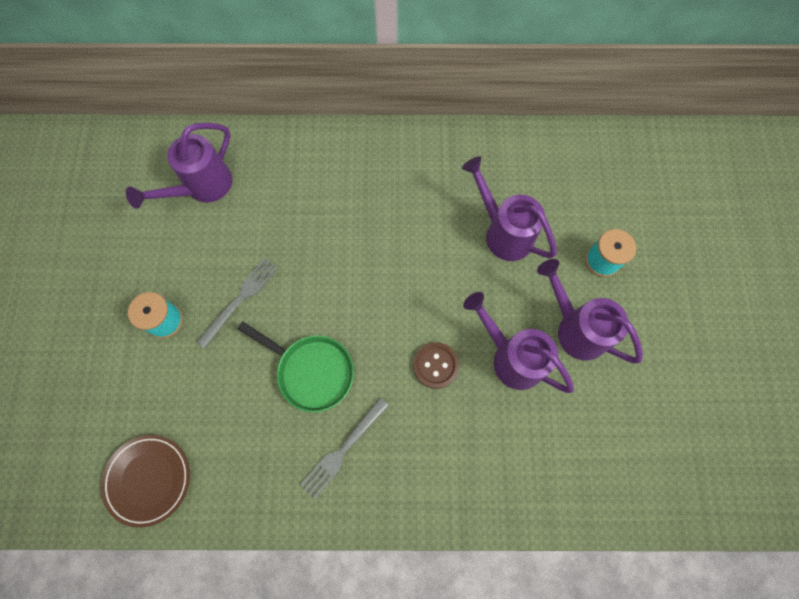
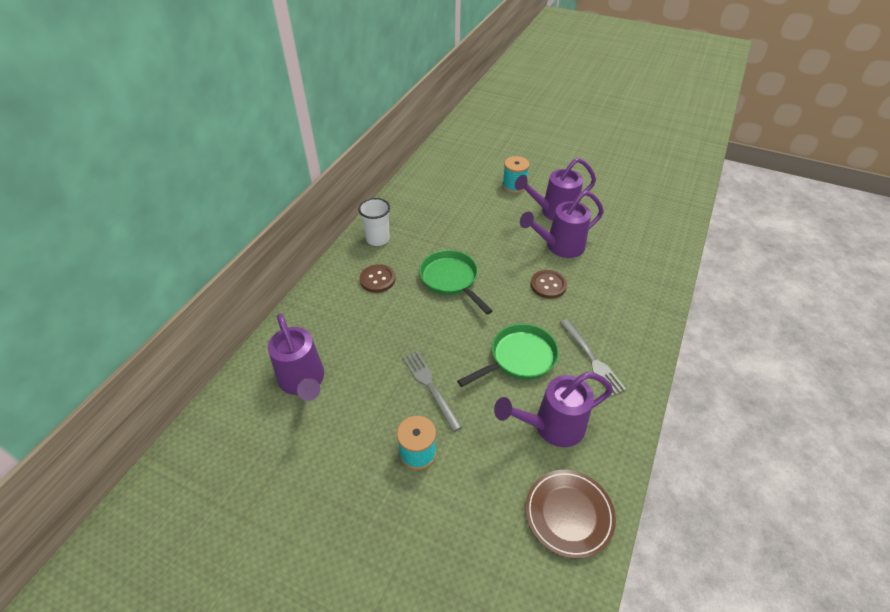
camera: 65 degrees left, 25 degrees down
purple watering can [462,156,557,261] -> purple watering can moved to [494,372,613,447]
none -> white cup [358,198,390,246]
none -> brown button [360,264,395,293]
none -> green pan [419,250,492,314]

